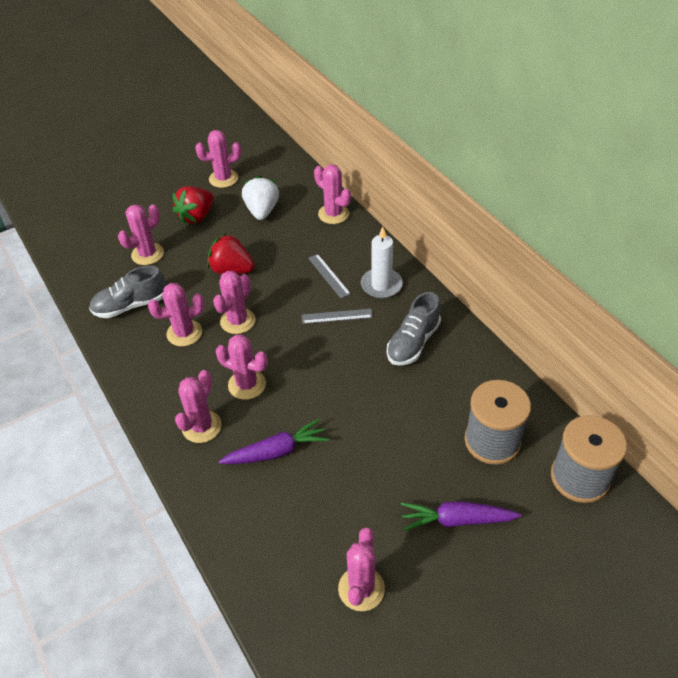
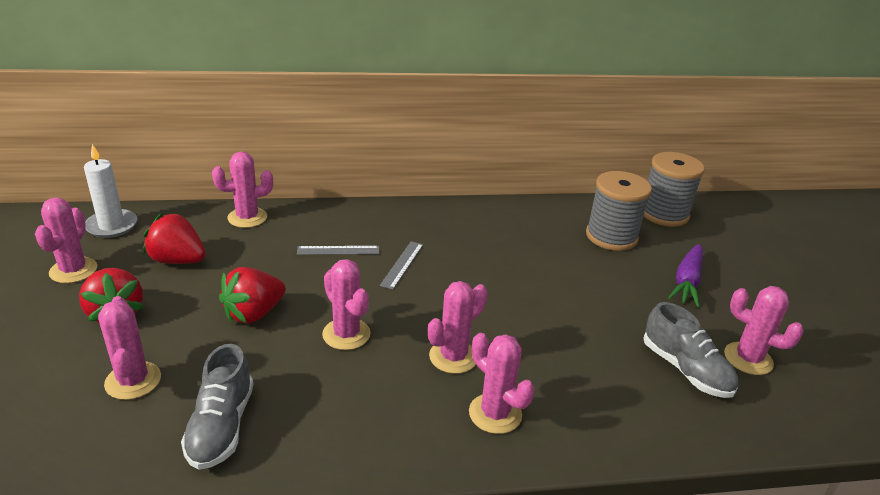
camera: 70 degrees left, 15 degrees down
pink cactus [148,283,205,346] -> none
purple carrot [219,418,329,464] -> none
white strawberry [242,176,279,220] -> red strawberry [143,213,206,264]
white candle [361,227,403,298] -> white candle moved to [84,144,137,238]
grey shoe [387,292,441,366] -> grey shoe moved to [643,302,738,398]

